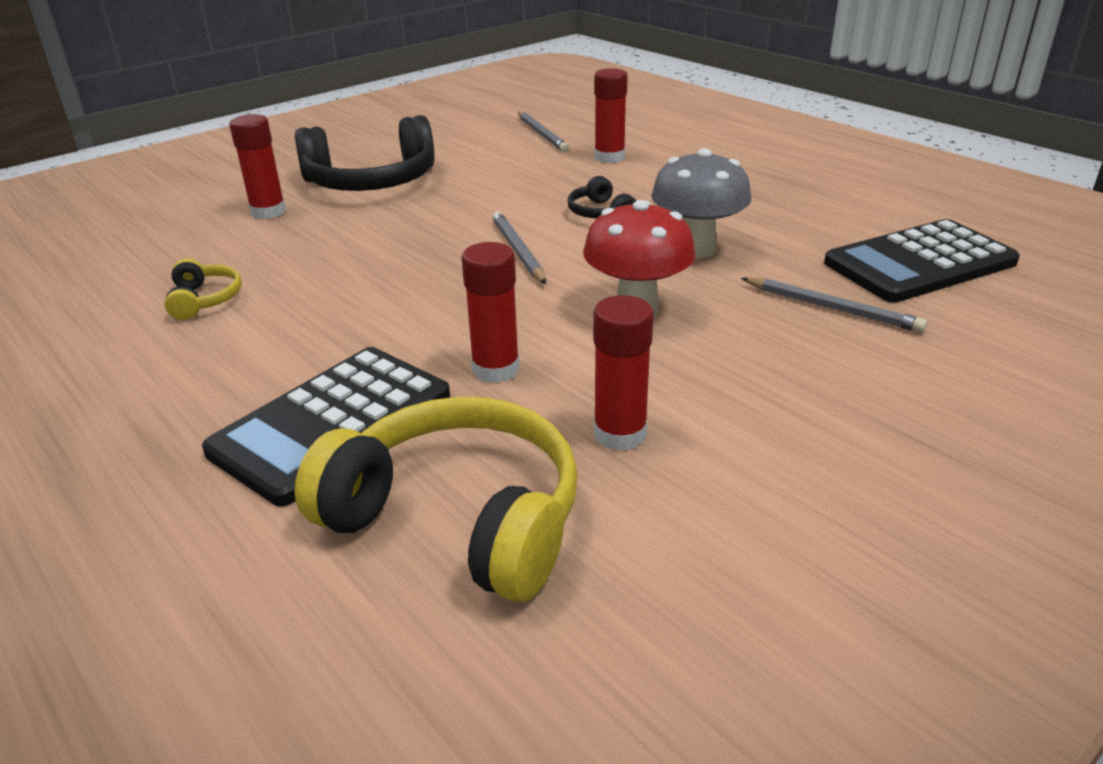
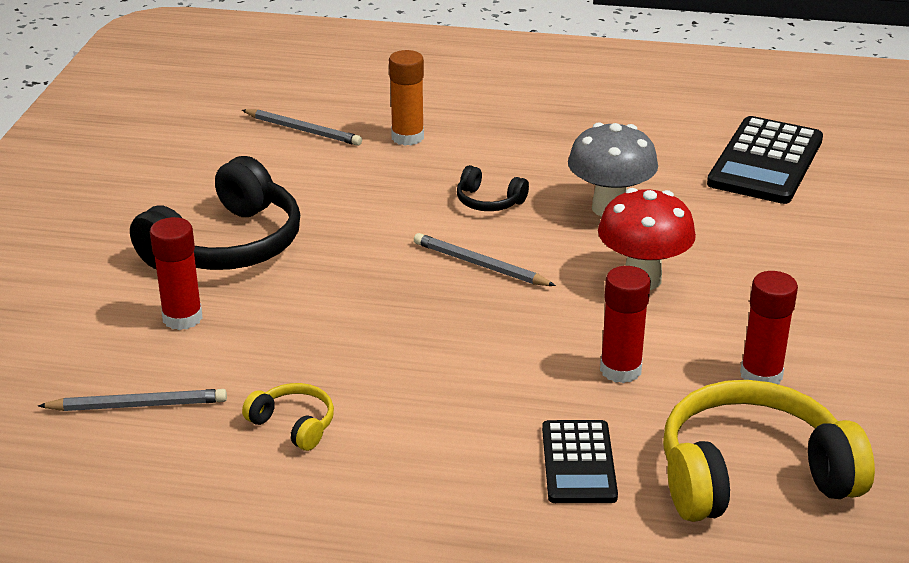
camera: 40 degrees left, 0 degrees up
black calculator [202,347,450,507] -> black calculator [542,420,618,503], size x0.61
red glue stick [594,68,628,163] -> orange glue stick [389,50,424,146]
grey pencil [741,277,927,333] -> grey pencil moved to [38,389,227,411]

